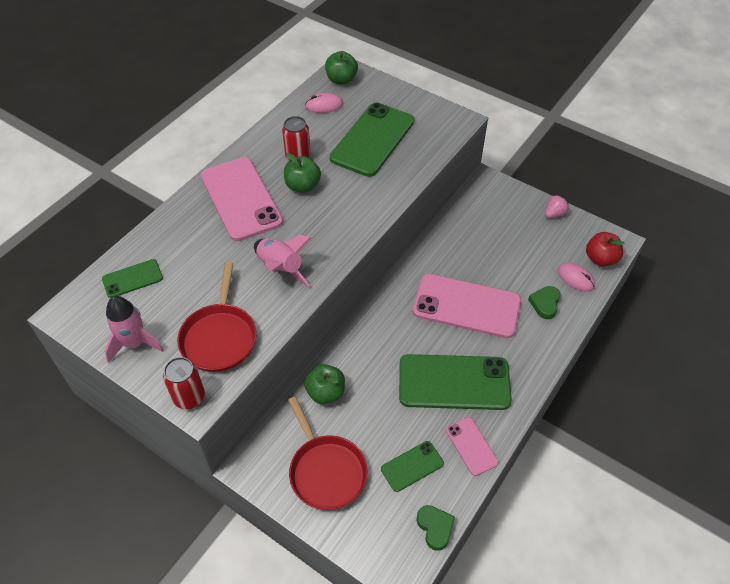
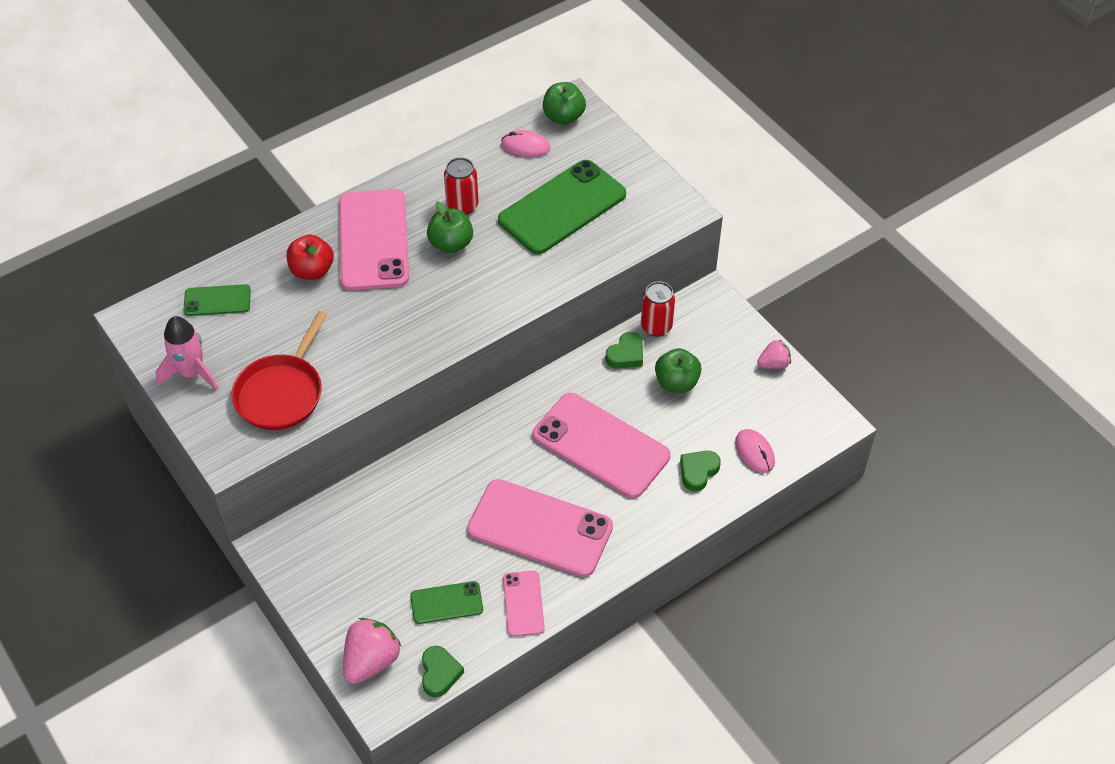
camera: 20 degrees right, 0 degrees up
red can [163,357,205,409] -> red can moved to [641,281,675,337]
pink rocket [254,235,311,287] -> none
red pan [288,396,368,510] -> none
green apple [304,364,345,404] -> green apple moved to [655,348,702,393]
green phone [399,354,512,410] -> pink phone [467,479,613,577]
red apple [586,232,625,267] -> red apple moved to [287,234,334,280]
none -> pink strawberry [343,618,402,684]
none -> green heart [605,332,643,369]

